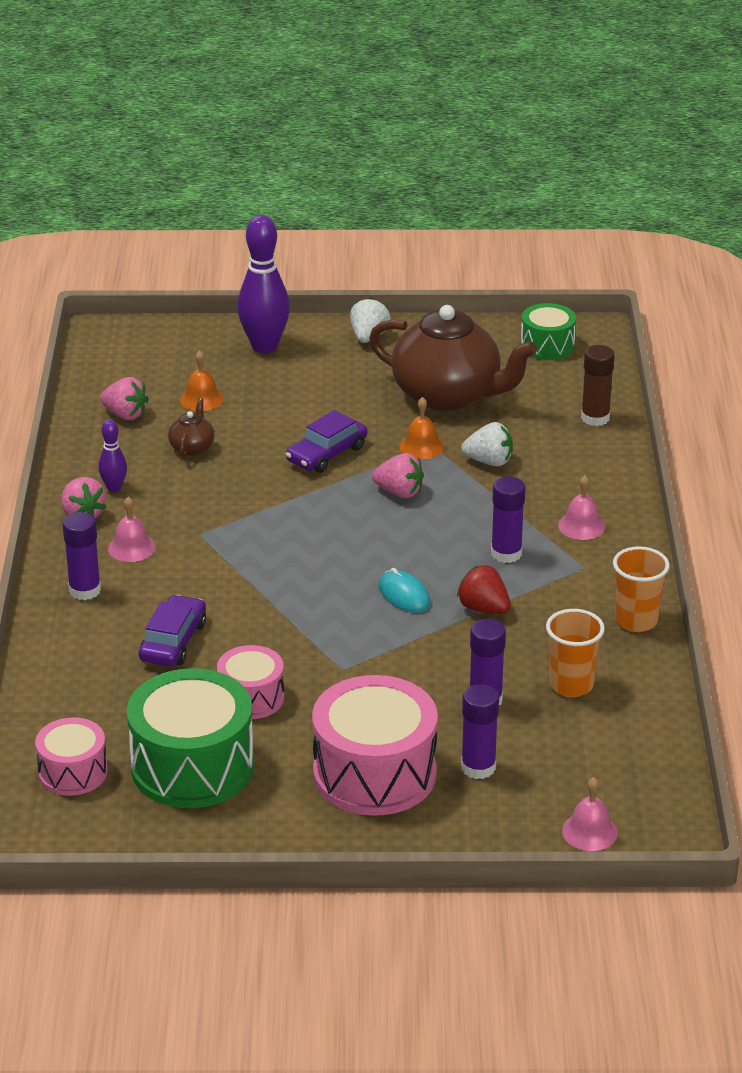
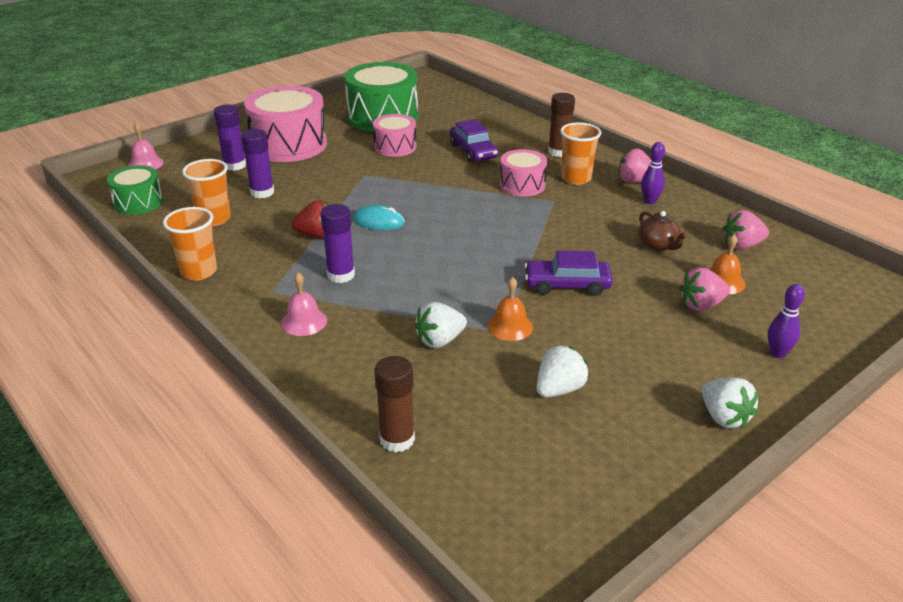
camera: 140 degrees right, 0 degrees up
pink drum [35,717,108,796] -> pink drum moved to [500,149,547,197]
purple glue stick [63,512,101,600] -> brown glue stick [548,93,575,157]
pink bell [108,497,156,562] -> orange cup [560,122,601,185]
purple bowling pin [238,215,290,353] -> purple bowling pin [768,284,805,358], size x0.50
purple car [286,410,367,473] -> purple car turned 90 degrees counterclockwise [525,250,613,296]
brown teapot [369,305,537,411] -> white strawberry [536,345,589,398]
pink strawberry [372,453,424,498] -> pink strawberry moved to [679,267,730,311]
green drum [521,303,576,360] -> green drum moved to [107,165,163,215]

